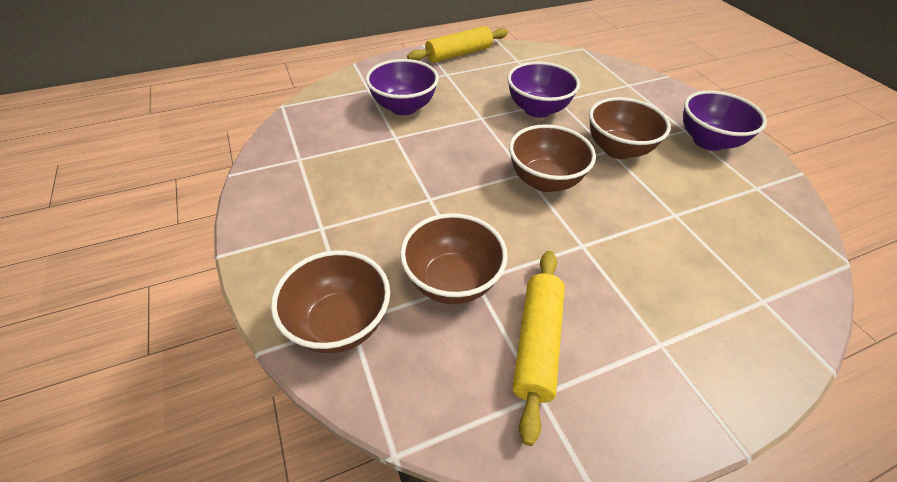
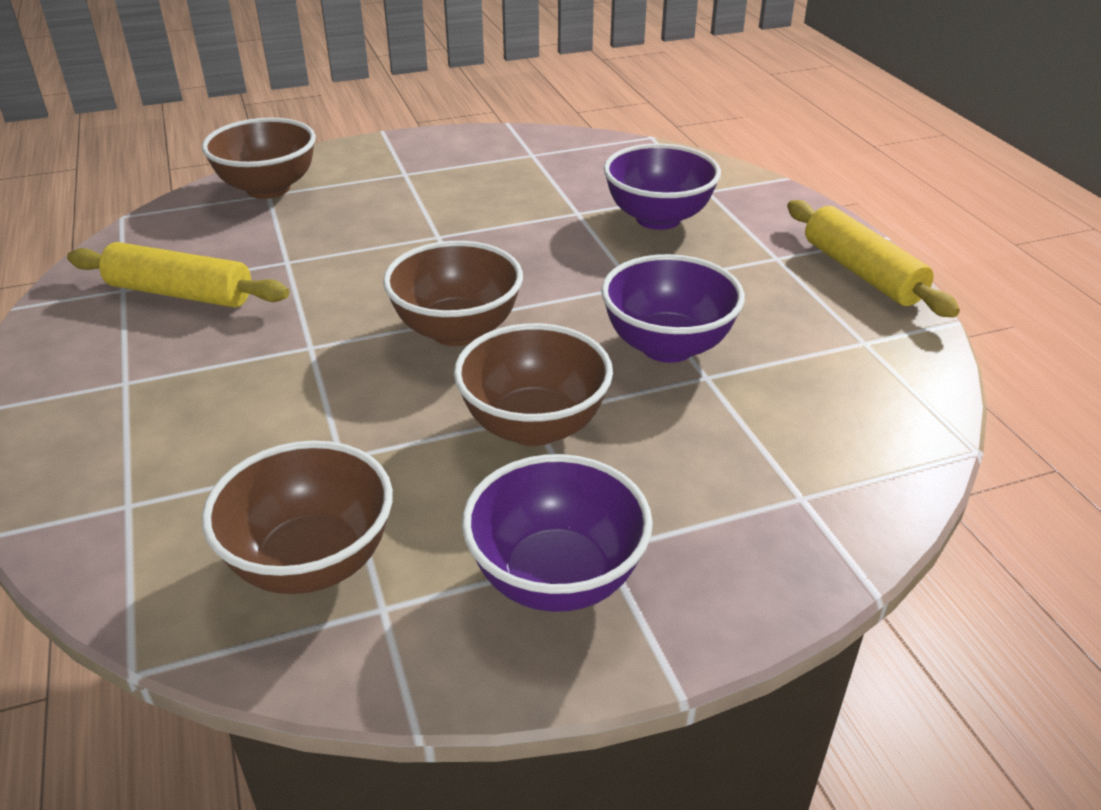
camera: 95 degrees right, 10 degrees down
brown bowl [400,213,508,304] -> brown bowl moved to [202,441,393,594]

